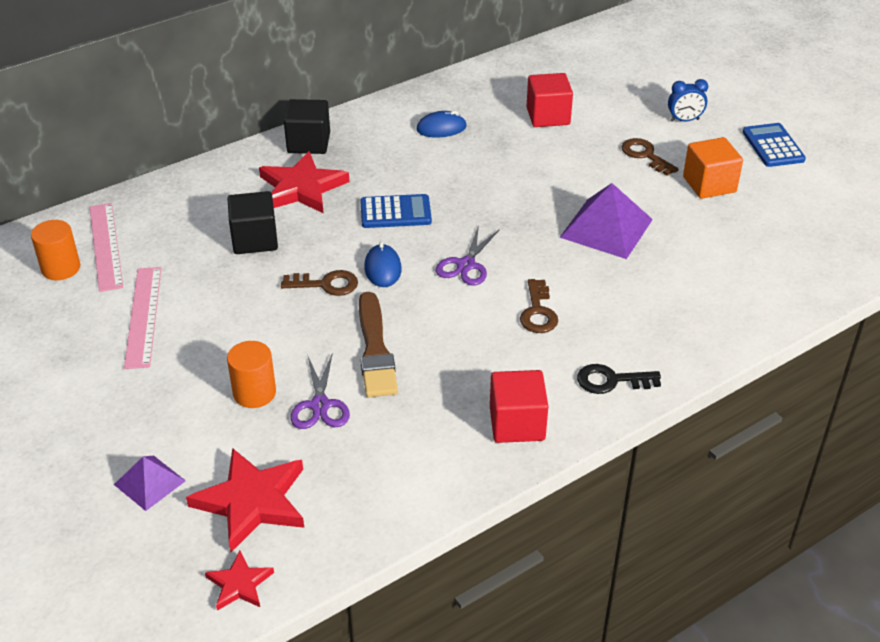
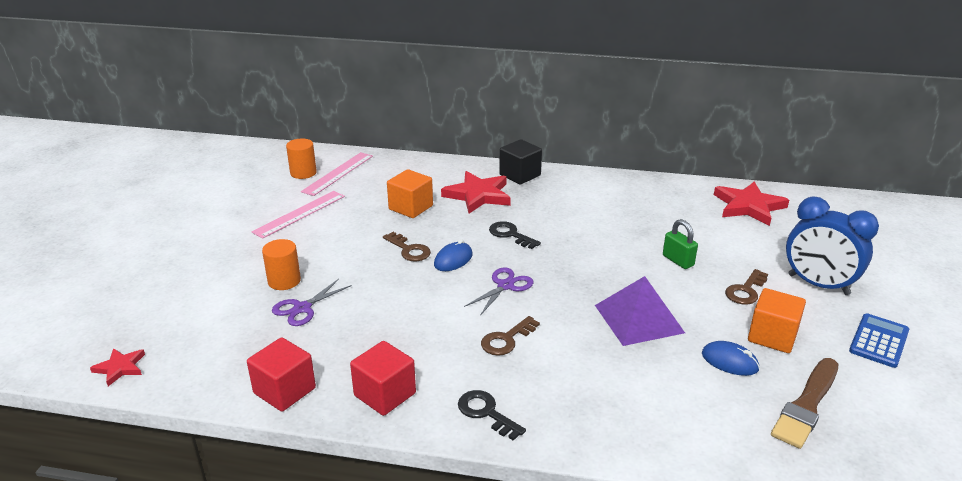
camera: 45 degrees right, 10 degrees down
purple pyramid [114,456,186,511] -> none
red star [186,448,304,552] -> red star moved to [714,182,789,226]
black cube [228,191,278,254] -> orange cube [387,169,433,218]
brown brush [359,292,398,397] -> brown brush moved to [771,358,838,449]
blue calculator [360,194,432,228] -> black key [489,221,541,249]
blue mouse [416,111,467,138] -> blue mouse moved to [702,341,760,376]
purple scissors [435,225,500,286] -> purple scissors turned 150 degrees clockwise [464,267,534,316]
red cube [526,73,573,127] -> red cube moved to [247,337,316,412]
brown key [621,138,679,175] -> brown key turned 150 degrees counterclockwise [725,269,768,305]
blue clock [668,79,708,122] -> blue clock [786,196,879,295], size x2.04
none -> green padlock [663,219,698,269]

